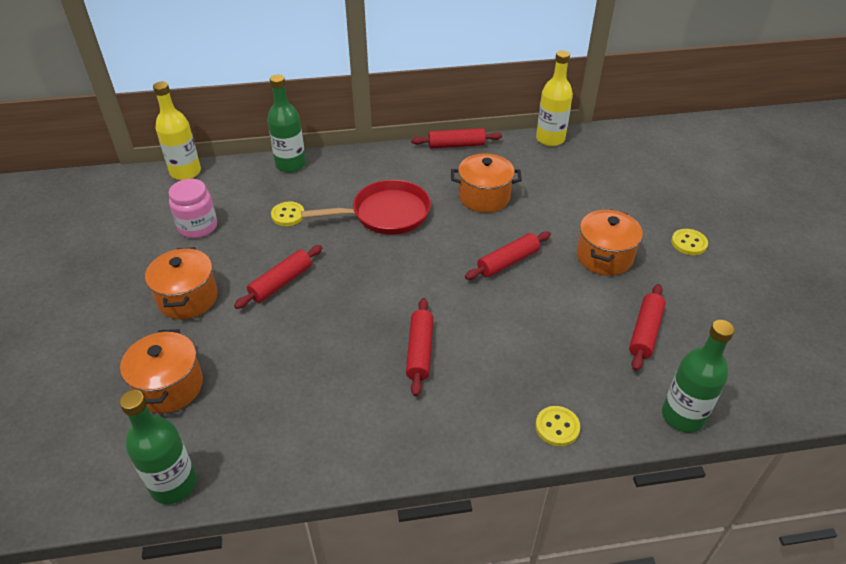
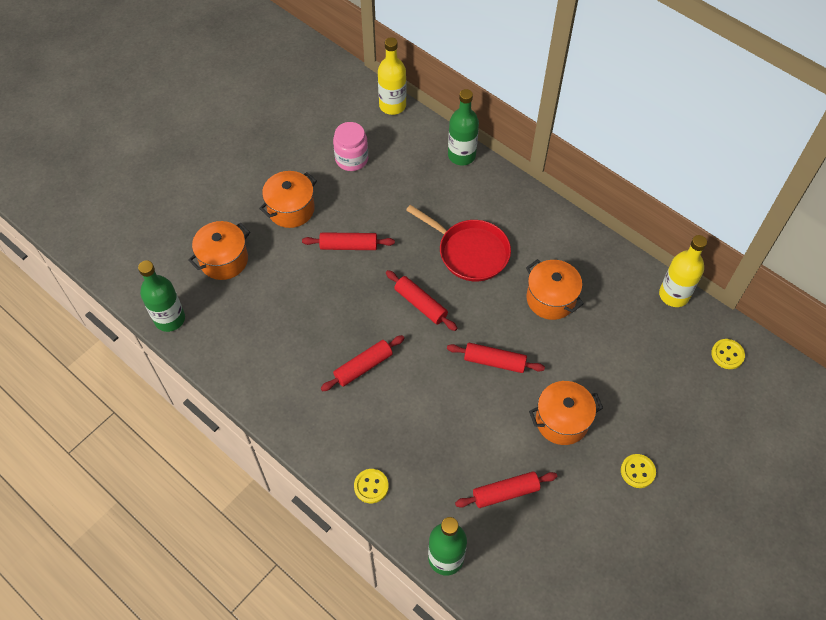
camera: 50 degrees right, 15 degrees up
yellow button [271,202,304,226] -> yellow button moved to [711,339,745,369]
red rolling pin [411,128,502,149] -> red rolling pin moved to [386,270,457,331]

